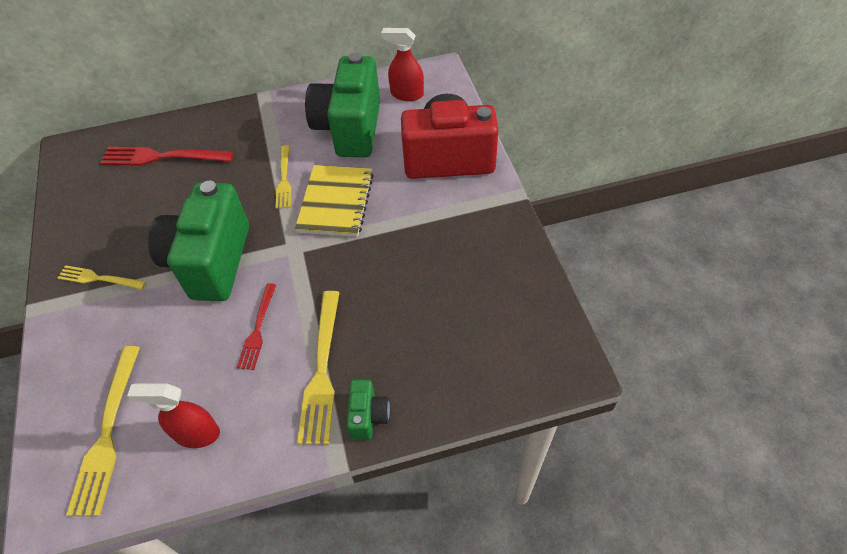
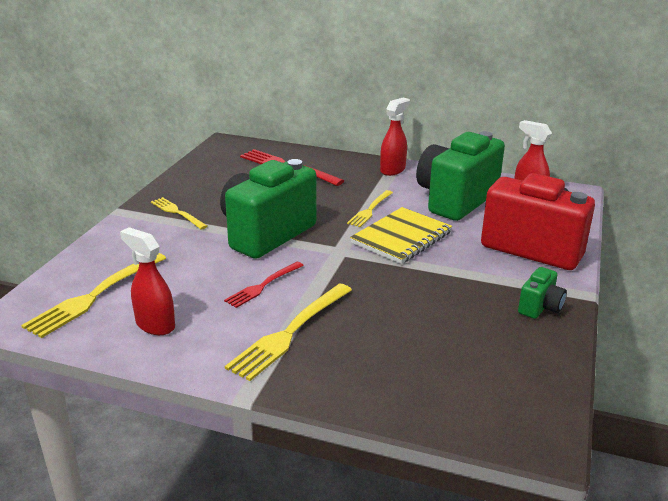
camera: 30 degrees right, 25 degrees down
green camera [346,380,390,440] -> green camera moved to [518,267,567,319]
none -> red spray bottle [380,98,410,176]

